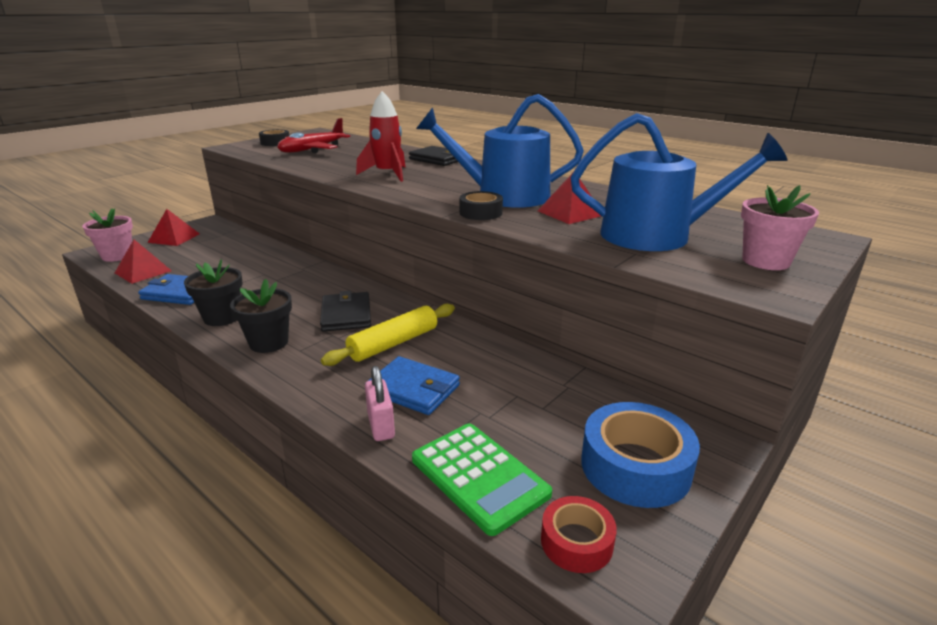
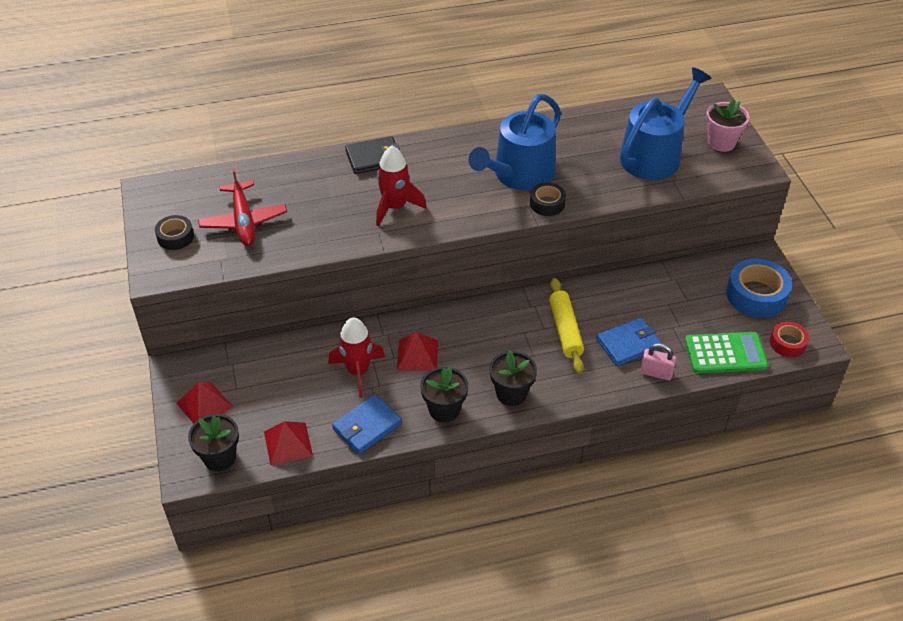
camera: 55 degrees left, 20 degrees up
pink flower pot [82,208,133,262] -> black flower pot [188,414,239,471]
black wallet [320,291,371,332] -> none
red pyramid [538,173,601,224] -> red pyramid moved to [397,332,438,371]
none -> red rocket [328,317,385,398]

